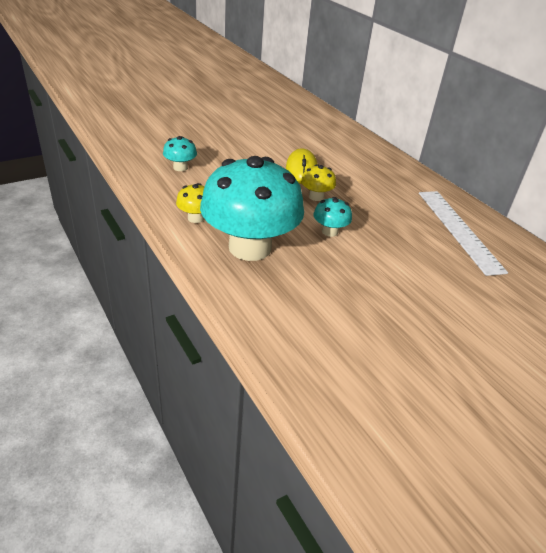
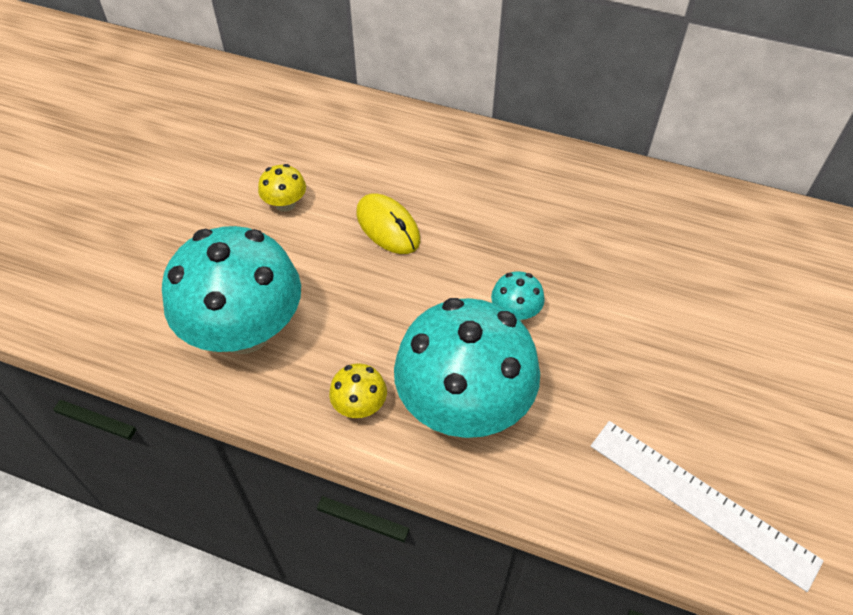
camera: 35 degrees left, 15 degrees up
turquoise mushroom [163,136,197,171] -> turquoise mushroom [162,226,301,354], size x2.43
yellow mushroom [301,164,336,201] -> yellow mushroom moved to [258,164,306,212]
white ruler [419,191,508,276] -> white ruler moved to [591,421,824,592]

